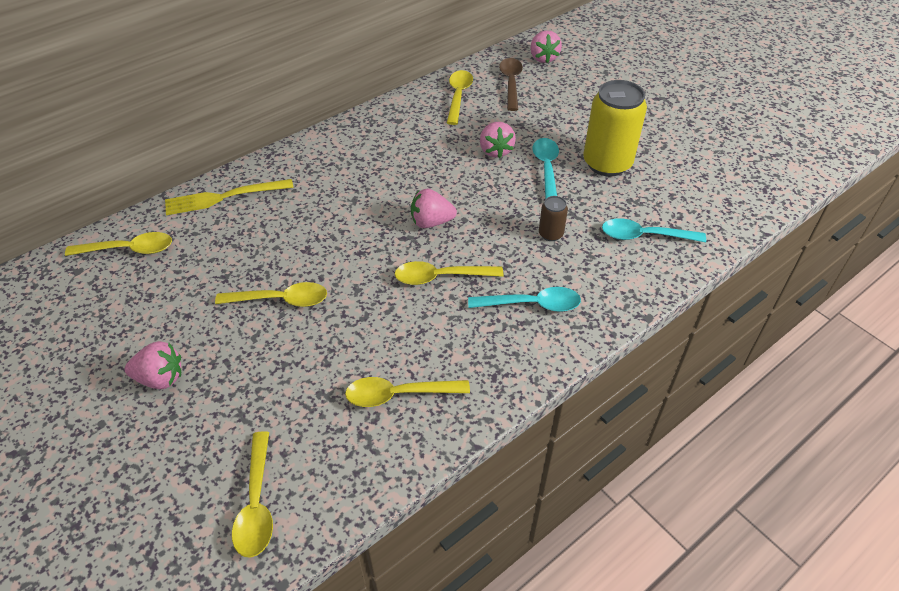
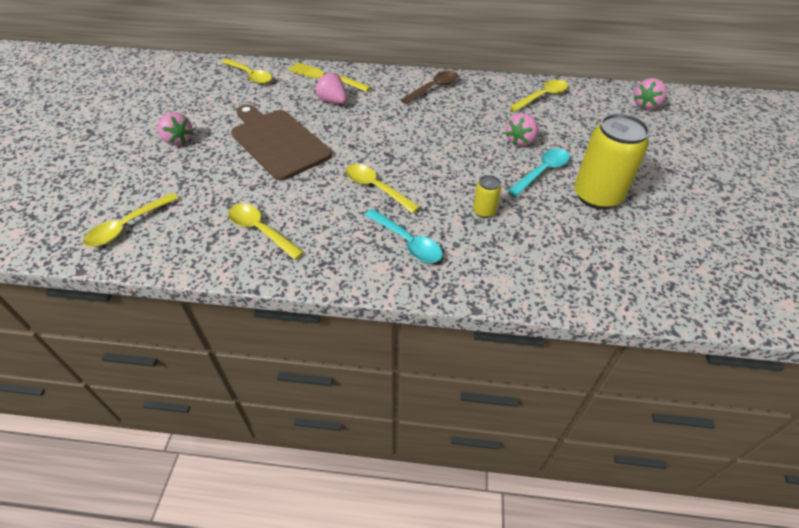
camera: 45 degrees right, 0 degrees up
yellow spoon [215,282,327,307] -> brown cutting board [231,105,332,181]
pink strawberry [411,188,457,228] -> pink strawberry moved to [315,72,347,104]
brown spoon [499,58,523,111] -> brown spoon moved to [401,71,458,104]
brown can [539,196,568,241] -> yellow can [473,175,501,218]
turquoise spoon [602,218,706,242] -> none

